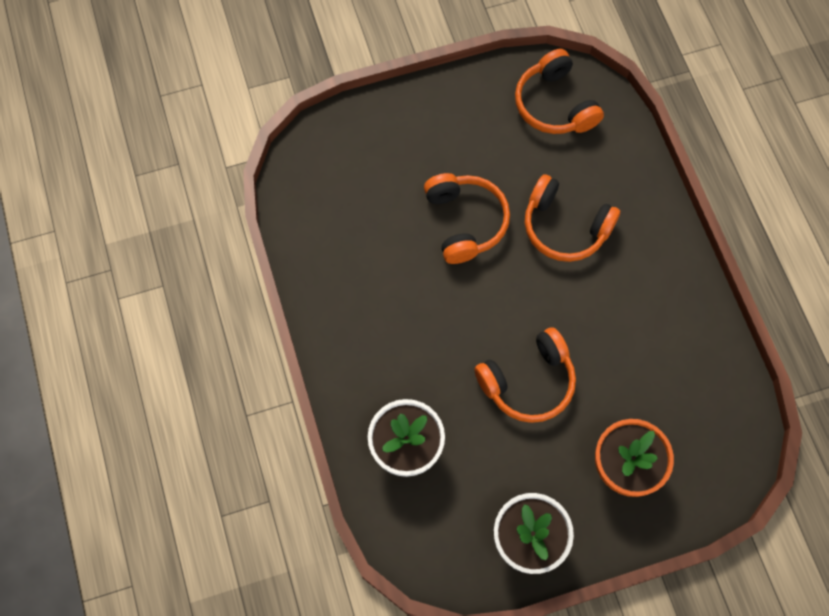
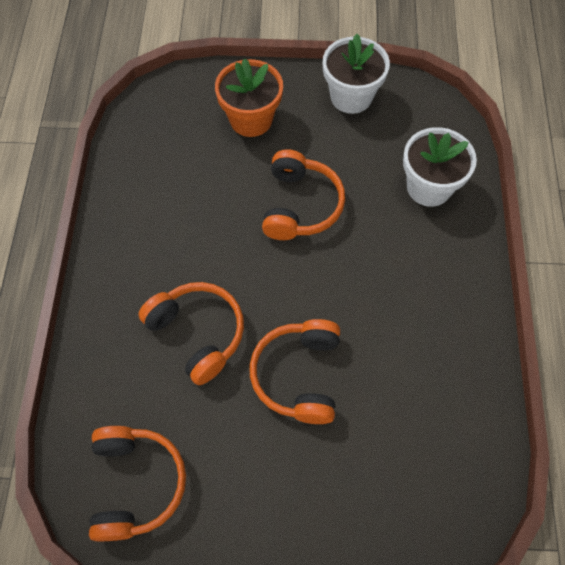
camera: 160 degrees left, 5 degrees down
orange headphones [474,327,576,423] -> orange headphones turned 105 degrees clockwise [262,150,345,240]

